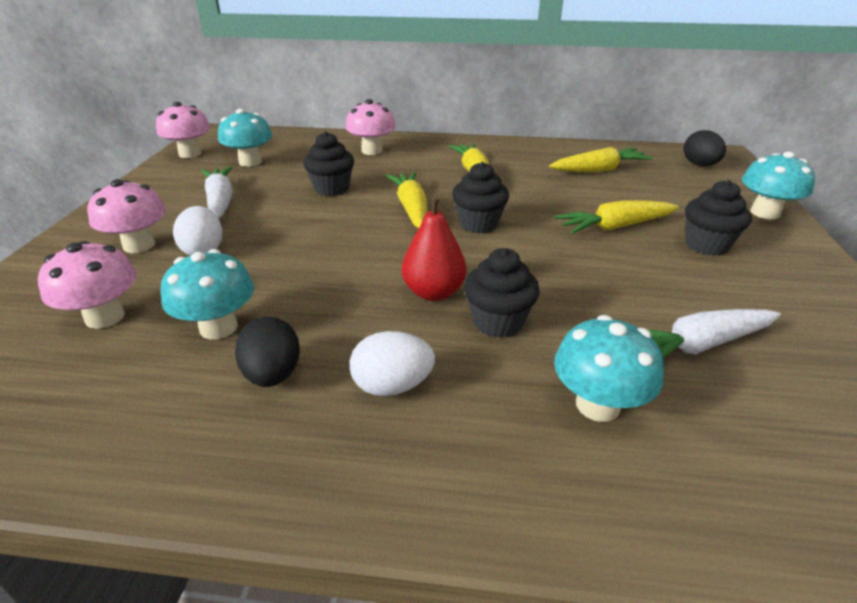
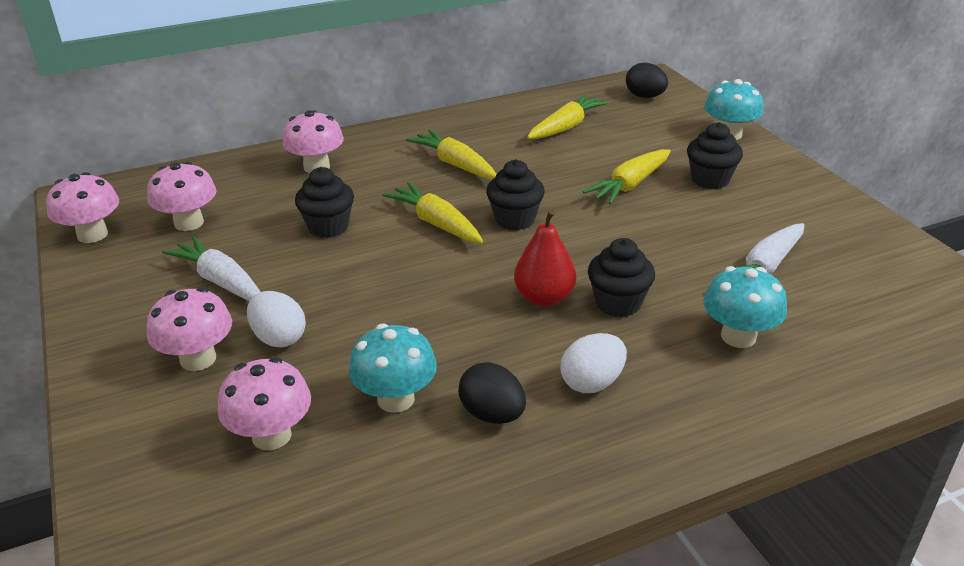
camera: 30 degrees left, 0 degrees up
turquoise mushroom [218,109,272,167] -> pink mushroom [147,161,217,231]

